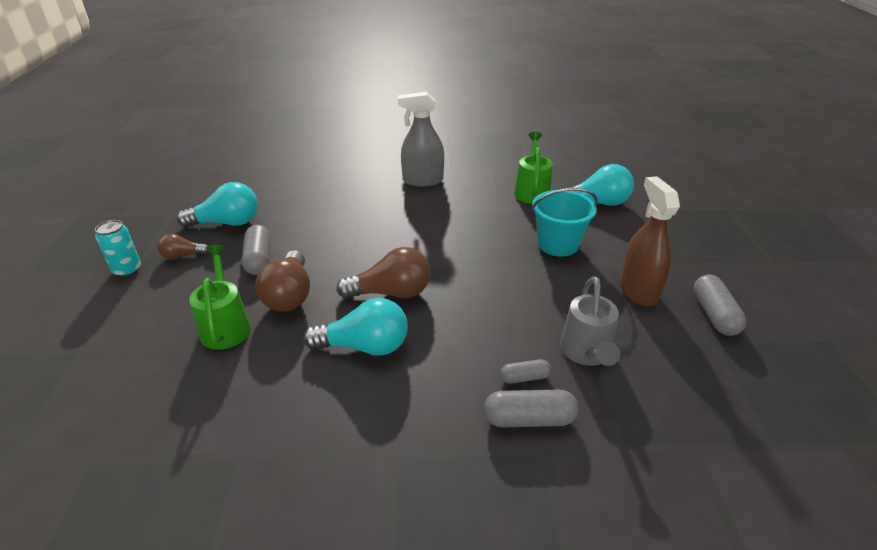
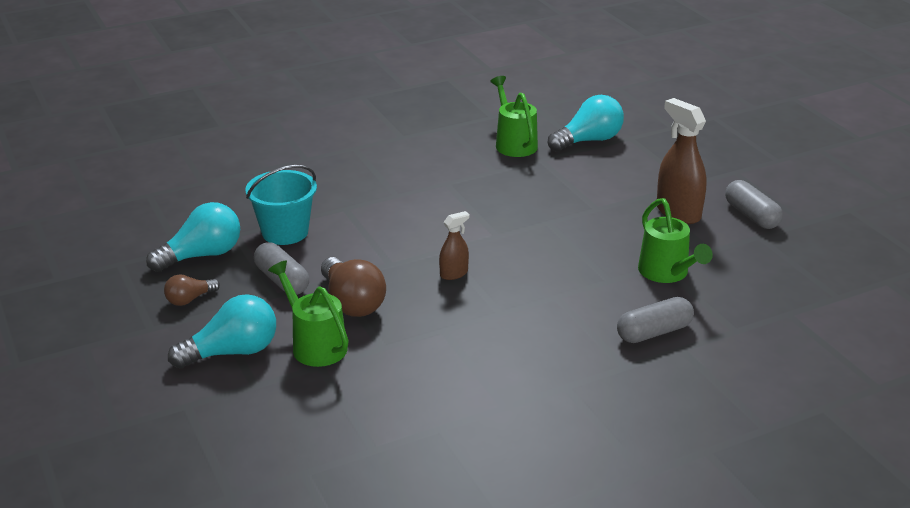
camera: 25 degrees left, 5 degrees down
turquoise can [95,220,141,277] -> none
turquoise light bulb [304,298,408,356] -> turquoise light bulb moved to [168,294,276,368]
brown light bulb [336,247,431,299] -> brown spray bottle [439,211,469,280]
grey spray bottle [398,92,444,187] -> none
grey capsule [500,359,551,384] -> none
turquoise bucket [532,188,598,257] -> turquoise bucket moved to [245,165,317,245]
grey watering can [560,276,620,366] -> green watering can [638,198,713,283]

